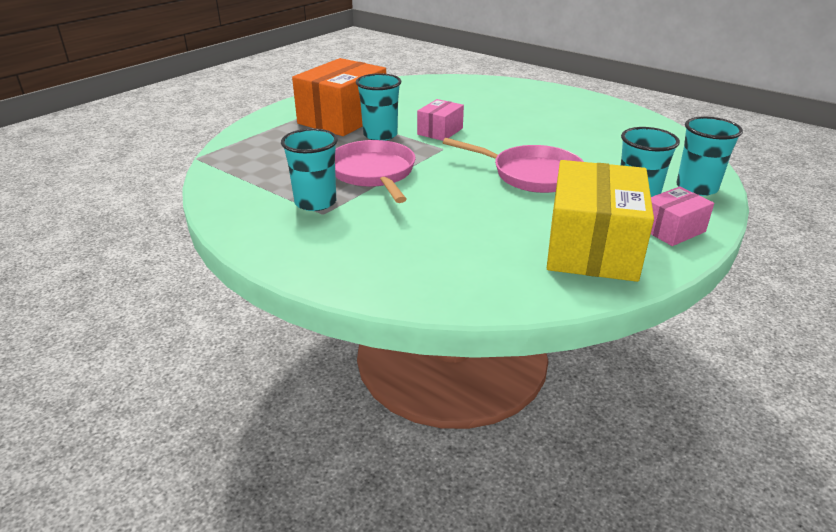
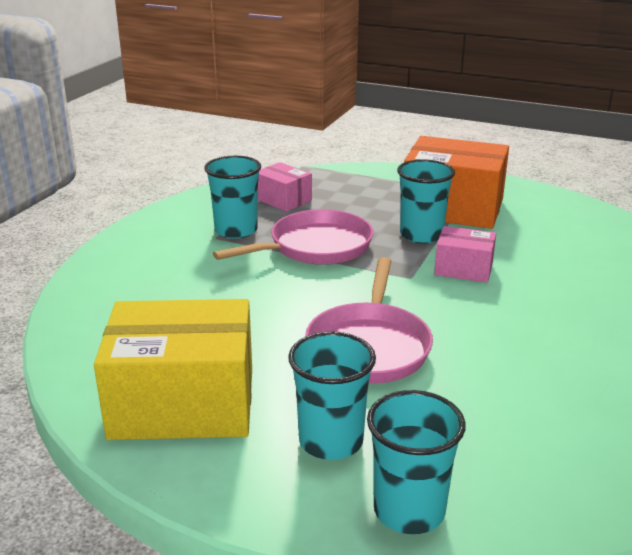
camera: 75 degrees right, 5 degrees down
pink box [651,186,714,246] -> pink box moved to [258,162,312,212]

